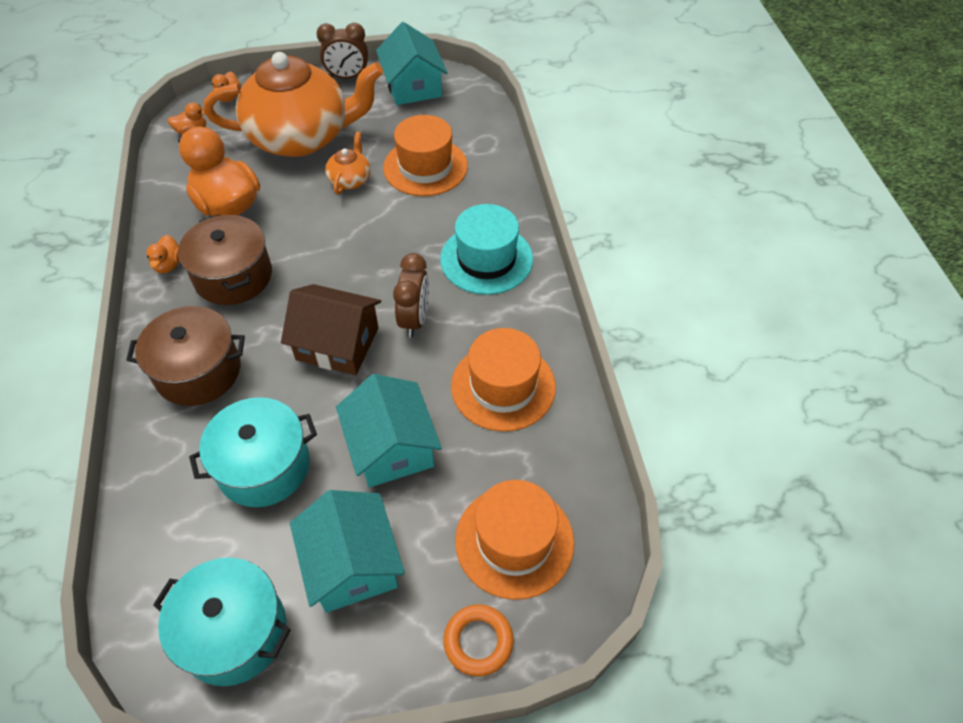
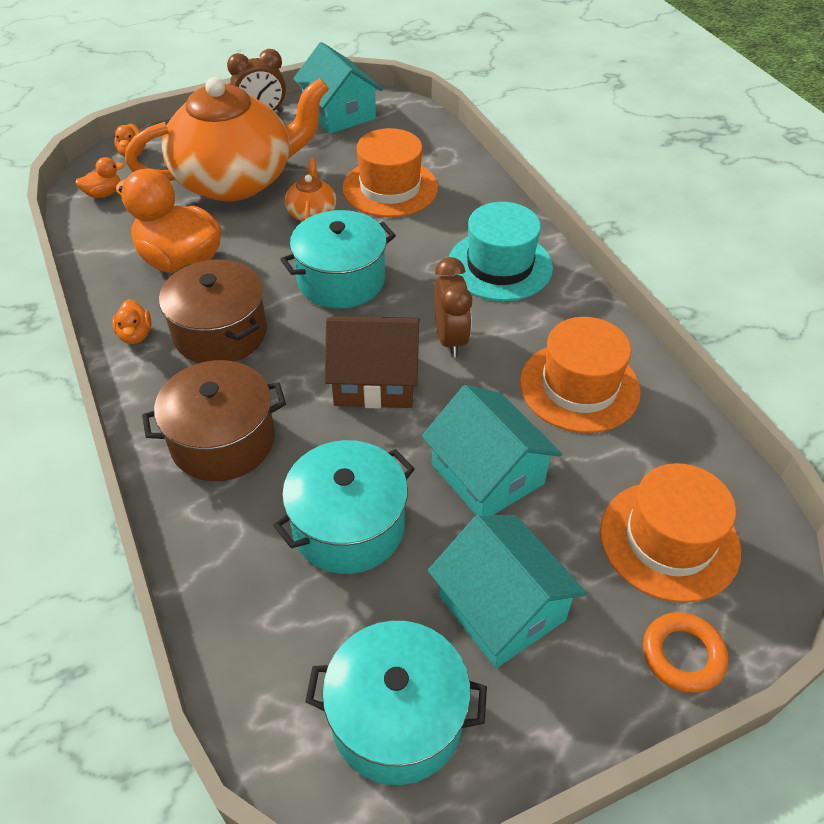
camera: 15 degrees left, 5 degrees down
none -> turquoise pot [280,210,396,309]

